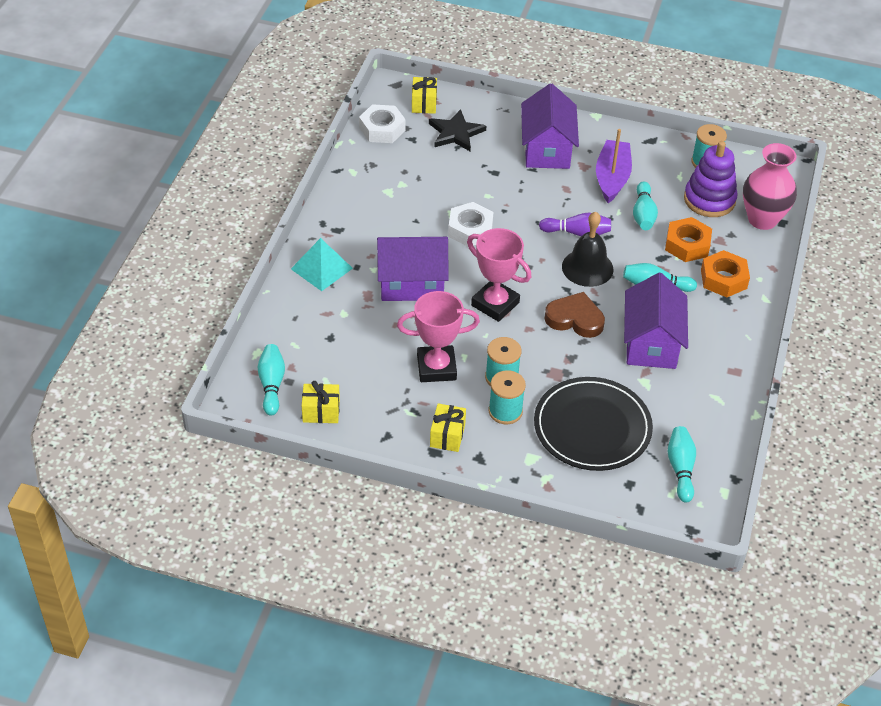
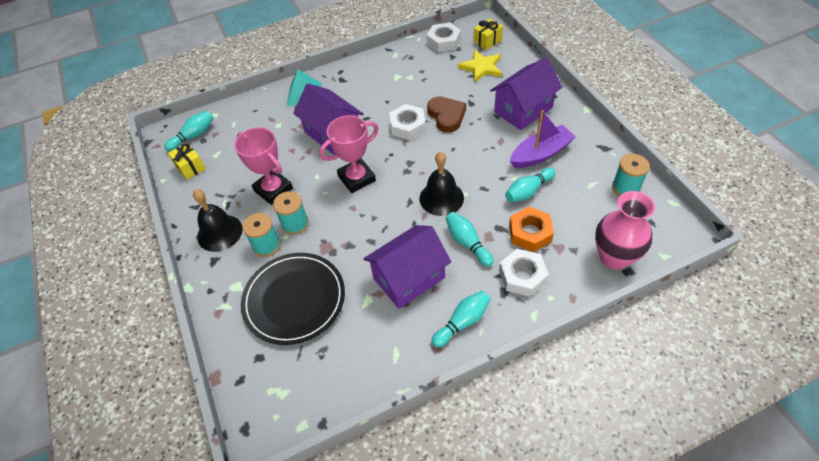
camera: 55 degrees right, 5 degrees up
black star [429,109,486,151] -> yellow star [458,50,502,83]
yellow gift [430,403,466,452] -> black bell [193,189,243,252]
pink trophy [467,228,531,322] -> pink trophy turned 60 degrees clockwise [319,115,379,193]
purple bowling pin [539,213,611,236] -> none
brown heart [545,292,605,338] -> brown heart moved to [427,96,466,133]
turquoise bowling pin [667,426,696,503] -> turquoise bowling pin moved to [431,291,491,347]
purple stacking toy [684,141,738,217] -> none
orange nut [701,250,750,297] -> white nut [499,249,549,297]

